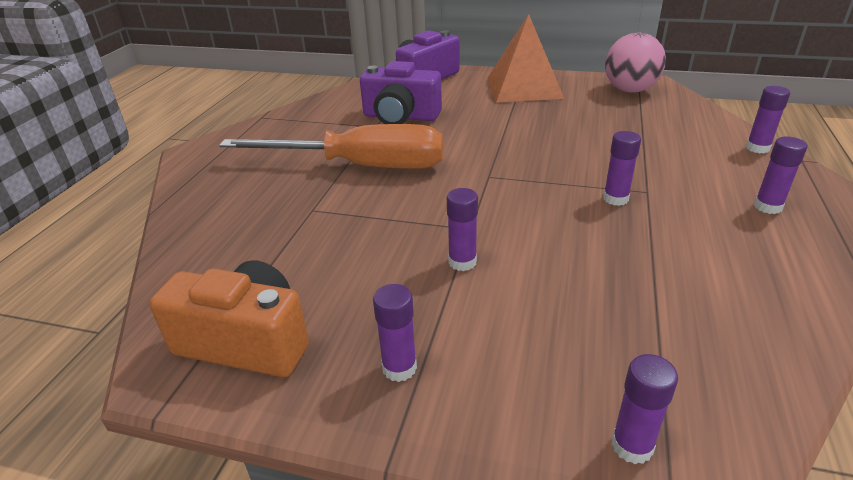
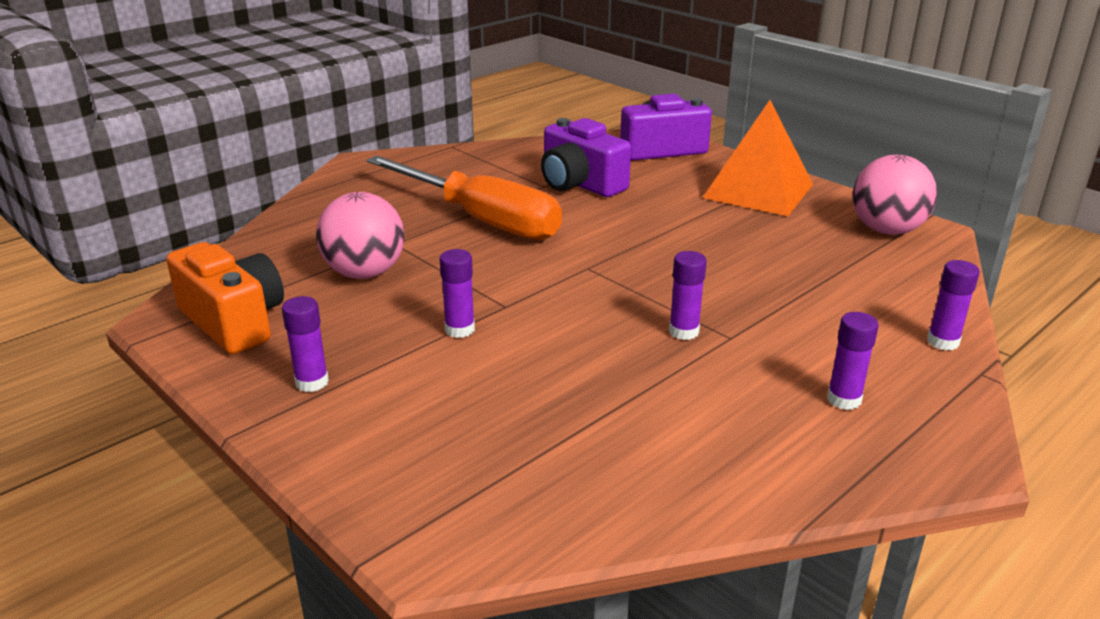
camera: 30 degrees right, 5 degrees down
purple glue stick [612,354,678,464] -> none
none -> pink ball [316,192,404,279]

